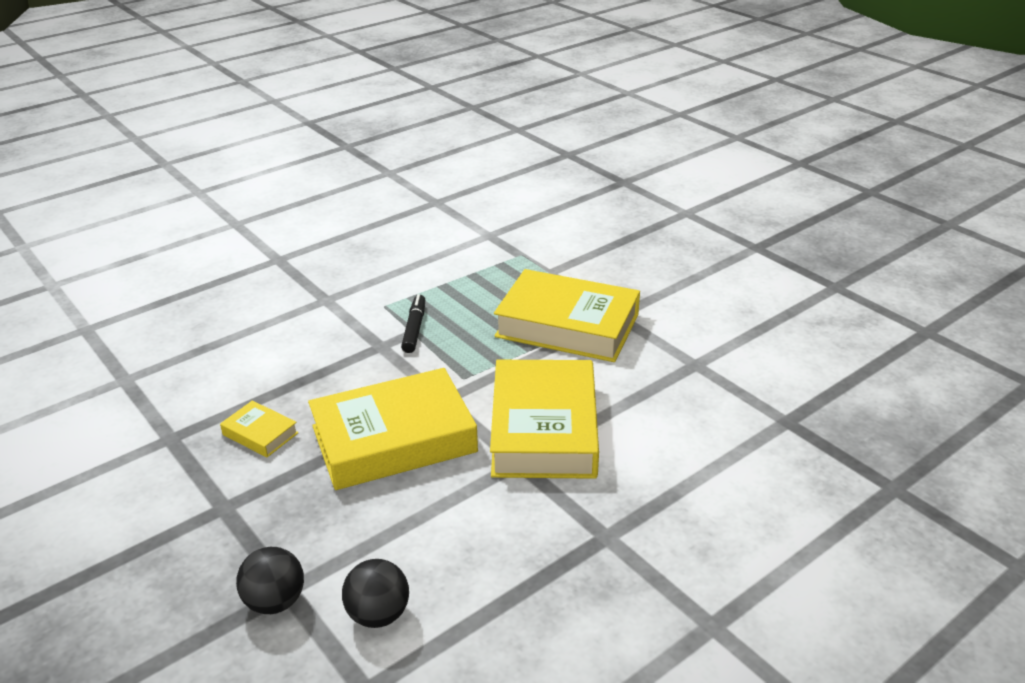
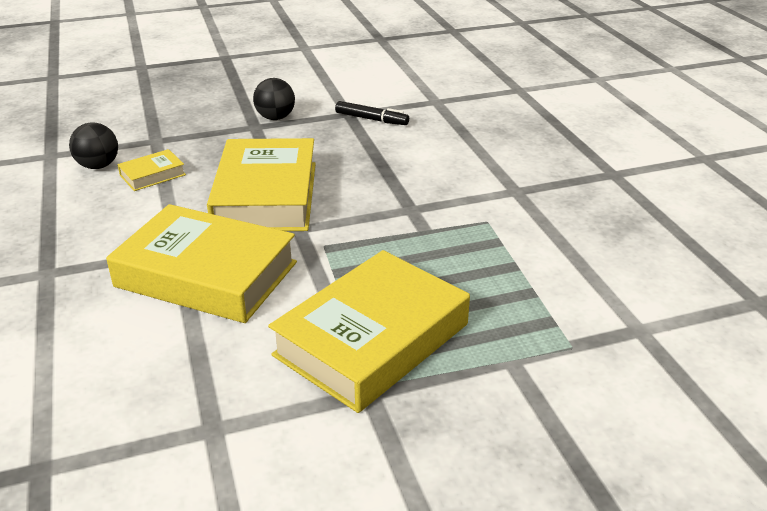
camera: 110 degrees right, 0 degrees up
yellow book [220,401,299,457] -> yellow book moved to [117,149,186,191]
black ball [236,547,304,614] -> black ball moved to [253,78,295,120]
black marker [401,294,425,353] -> black marker moved to [335,101,409,125]

